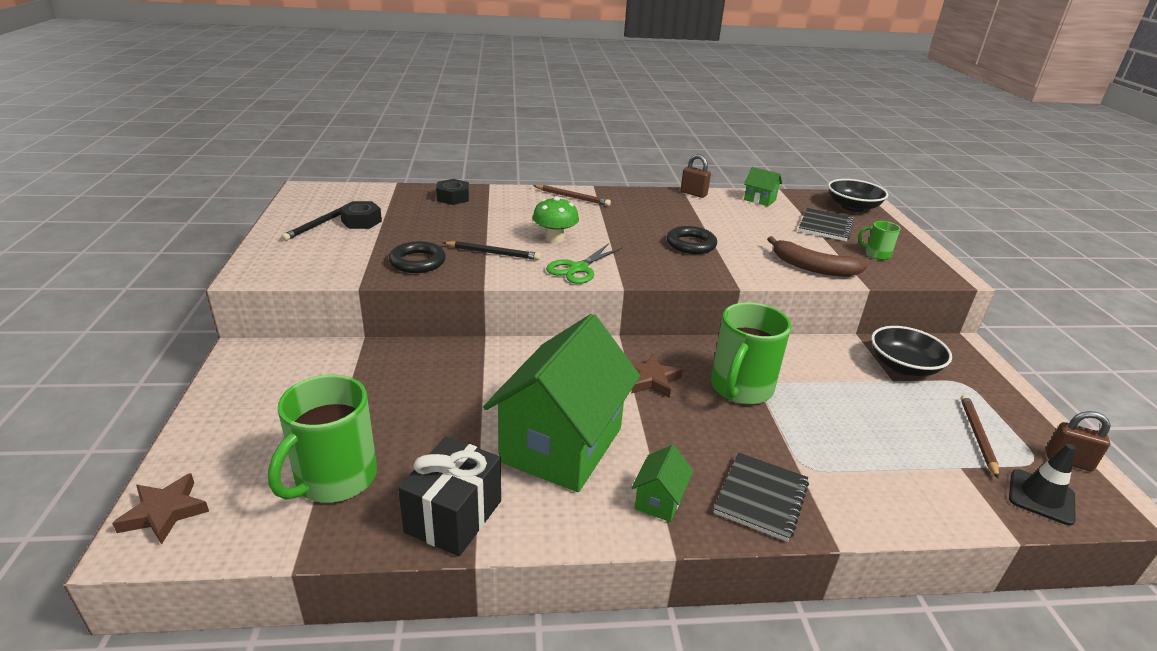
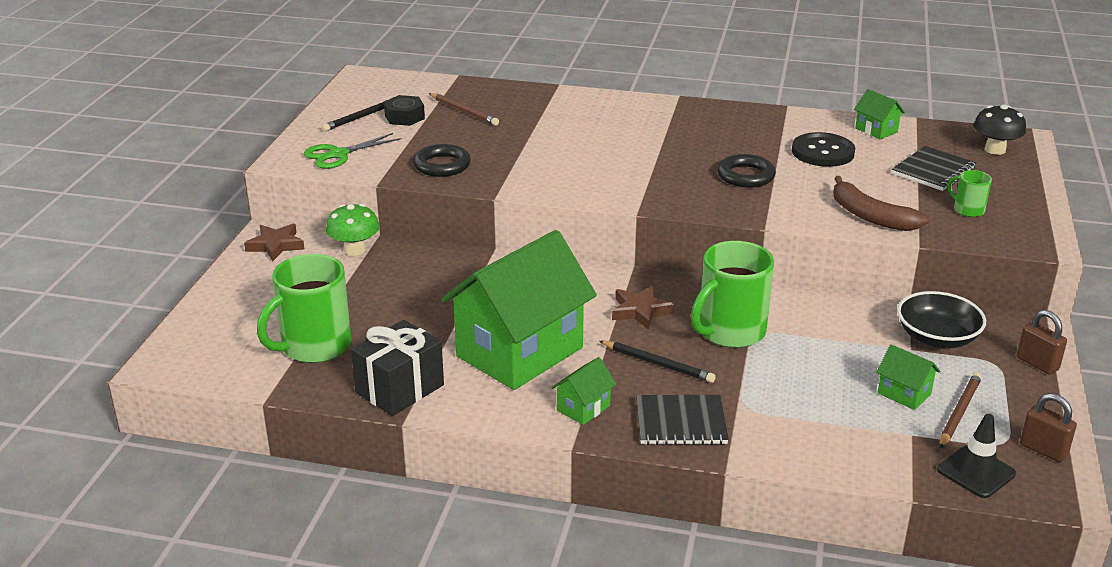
camera: 20 degrees right, 0 degrees up
brown star [112,473,209,545] -> brown star moved to [244,224,304,261]
black nut [436,179,469,205] -> none
black pencil [443,241,541,260] -> black pencil moved to [599,341,716,383]
brown pencil [533,185,611,206] -> brown pencil moved to [429,93,499,125]
green mushroom [533,196,579,243] -> green mushroom moved to [326,204,380,256]
green scissors [546,243,623,284] -> green scissors moved to [304,133,401,169]
brown padlock [680,154,711,198] -> brown padlock moved to [1017,310,1067,375]
black notebook [713,453,809,542] -> black notebook turned 45 degrees clockwise [636,395,729,445]
black bowl [828,179,888,212] -> black mushroom [974,104,1026,155]
none -> black button [792,132,855,167]
none -> green house [876,344,940,410]

